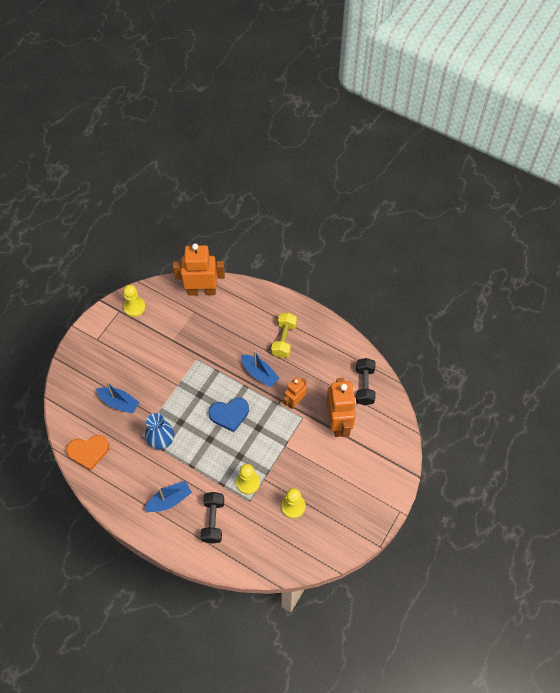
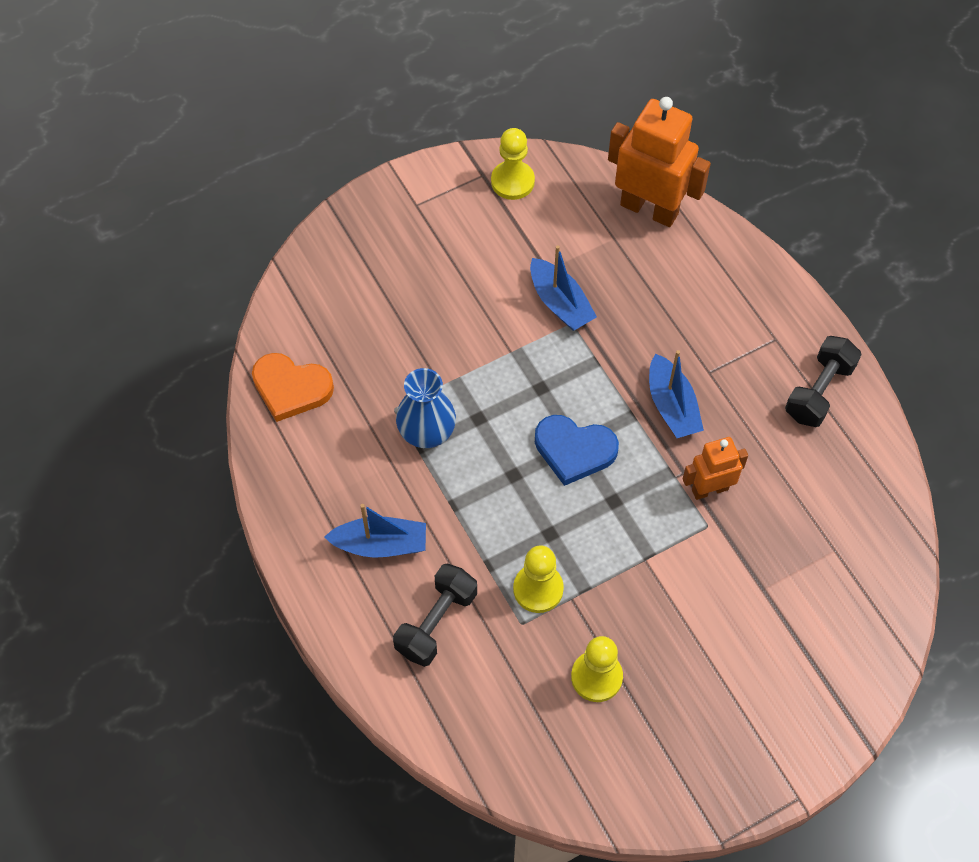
camera: 30 degrees right, 0 degrees up
blue boat [96,382,140,414] -> blue boat moved to [530,245,597,331]
yellow dumbbell [271,313,297,358] -> none
orange robot [326,378,356,437] -> none
black dumbbell [356,358,375,405] -> black dumbbell moved to [785,336,862,427]

